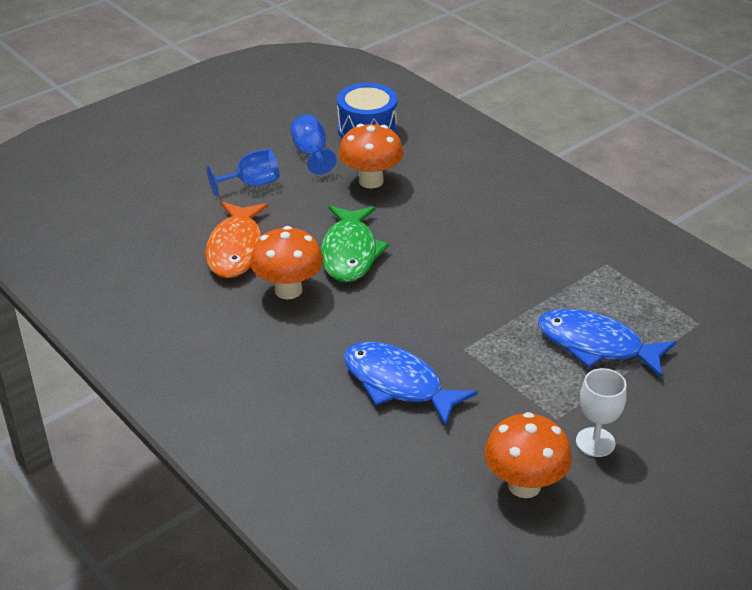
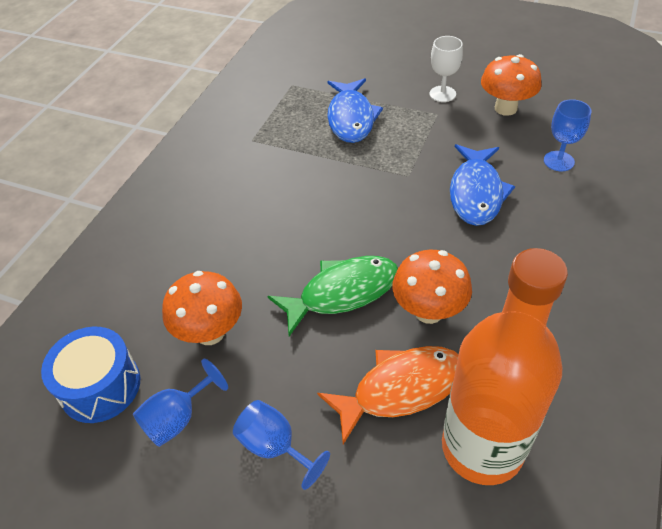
camera: 115 degrees left, 10 degrees up
none -> orange bottle [442,248,568,485]
none -> blue goblet [544,99,592,171]

